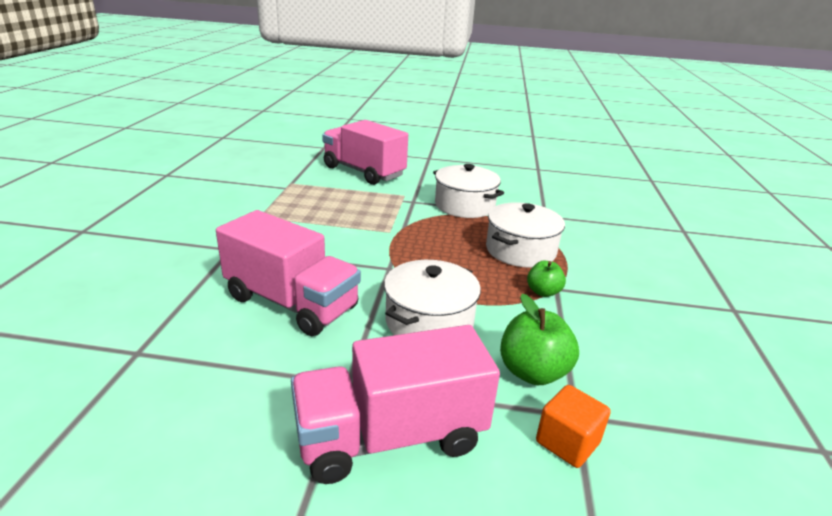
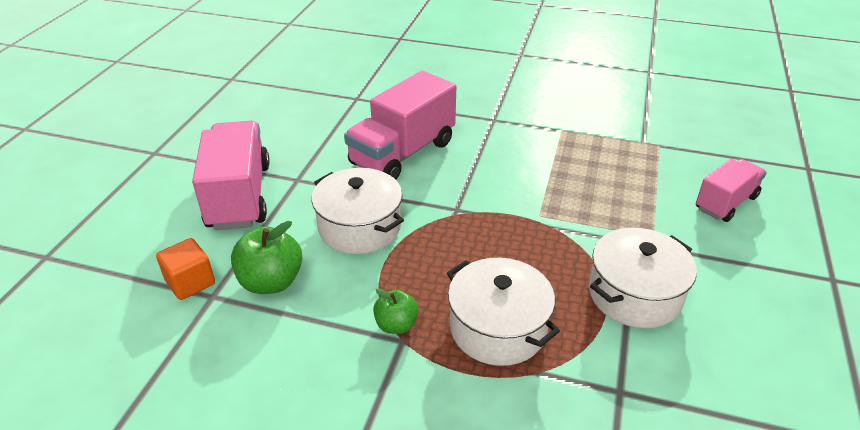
camera: 100 degrees right, 10 degrees up
pink truck [322,120,408,185] -> pink truck [696,159,767,222], size x0.60

